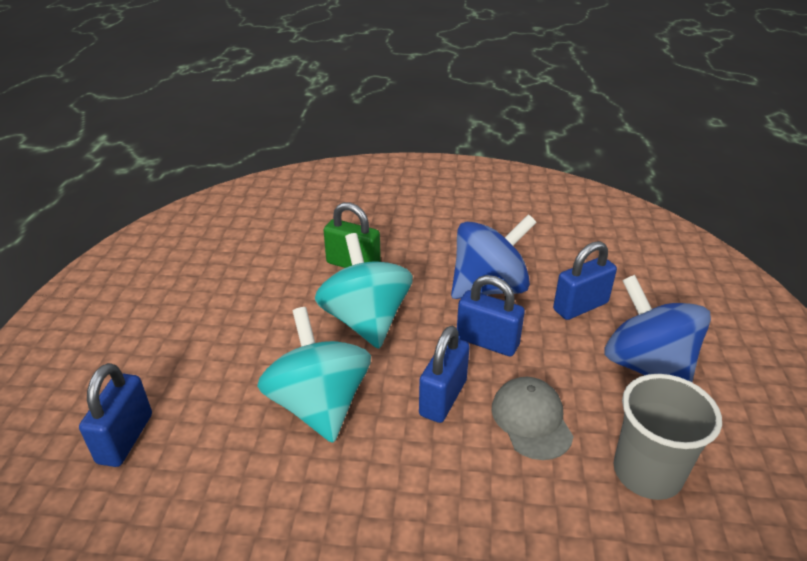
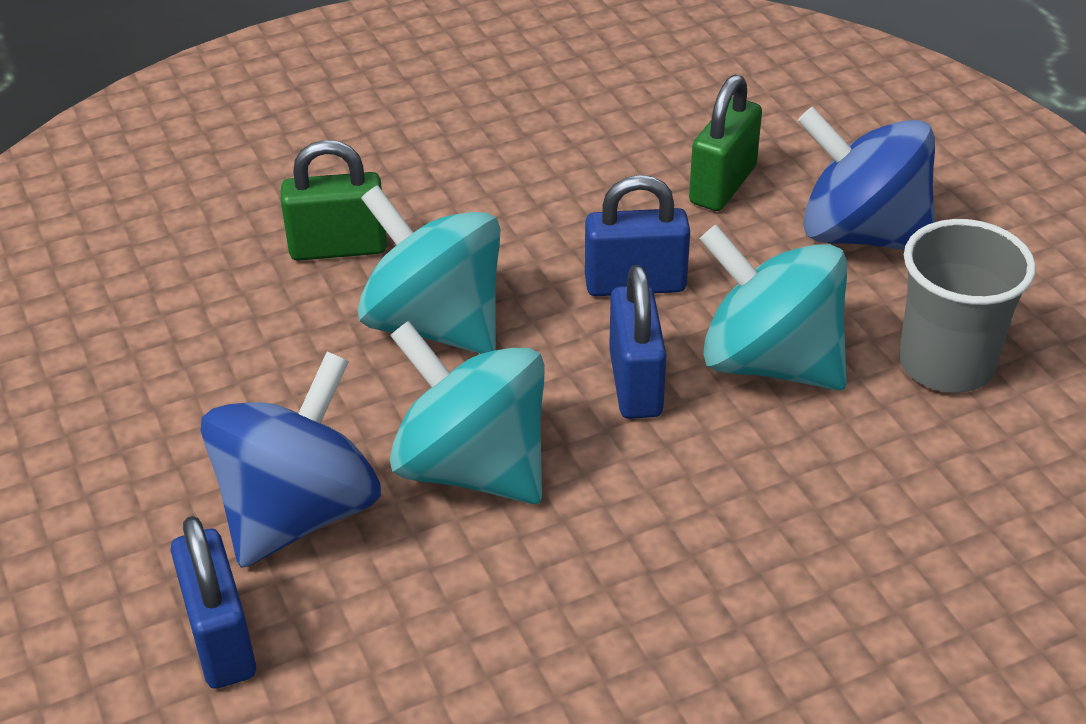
camera: 30 degrees left, 5 degrees up
blue spinning top [451,214,537,299] -> blue spinning top moved to [201,352,381,568]
grey cap [492,377,574,460] -> turquoise spinning top [700,225,847,391]
blue padlock [553,241,617,320] -> green padlock [689,75,762,211]

